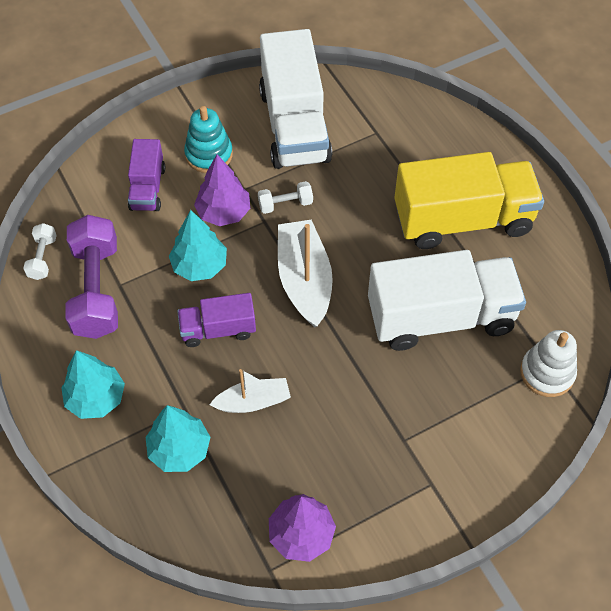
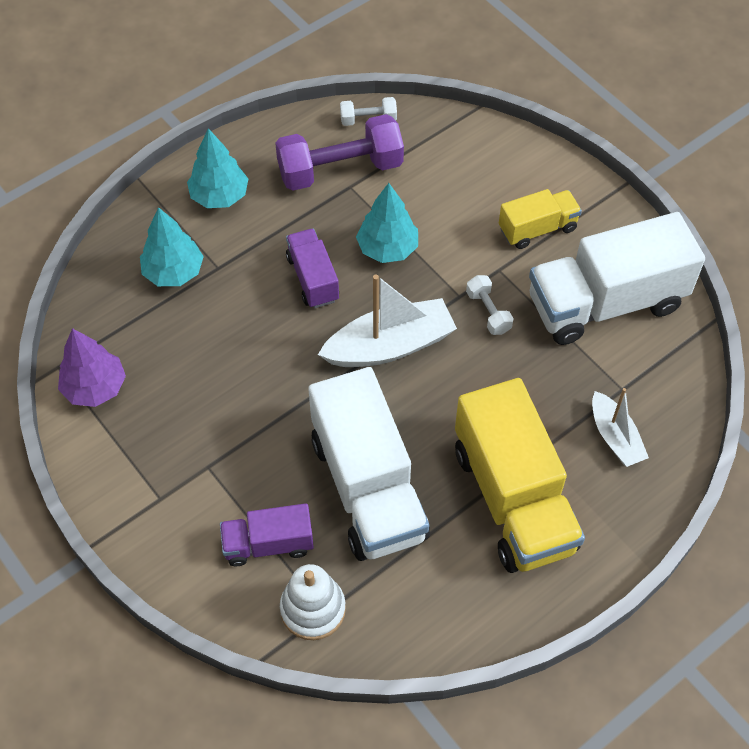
camera: 80 degrees right, 0 degrees up
purple truck [128,139,165,211] -> purple truck moved to [220,503,314,567]
turquoise stacking toy [184,106,233,173] -> yellow truck [499,189,582,249]
purple tree [194,155,250,226] -> none
white boat [209,369,291,413] -> white boat moved to [592,388,649,467]

